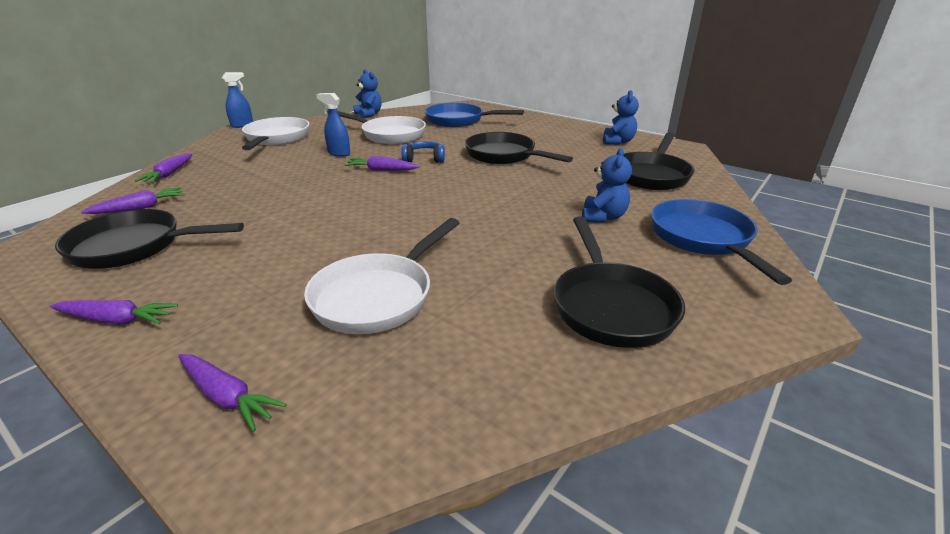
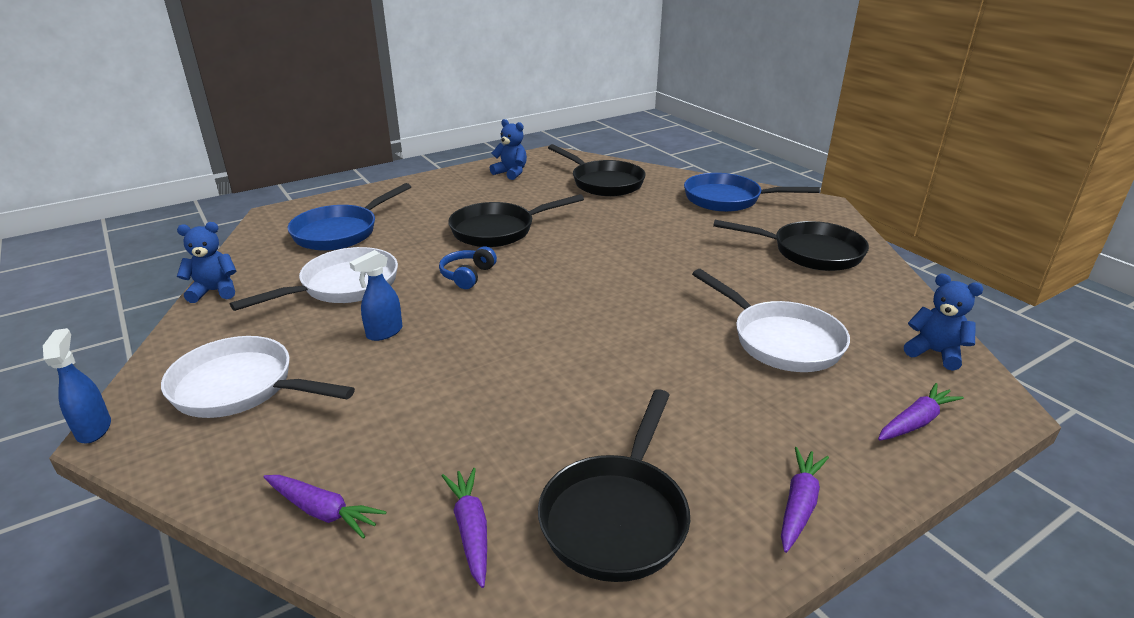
camera: 70 degrees left, 0 degrees up
purple carrot [344,156,419,171] -> none
blue teddy bear [582,148,632,223] -> blue teddy bear moved to [904,274,983,371]

